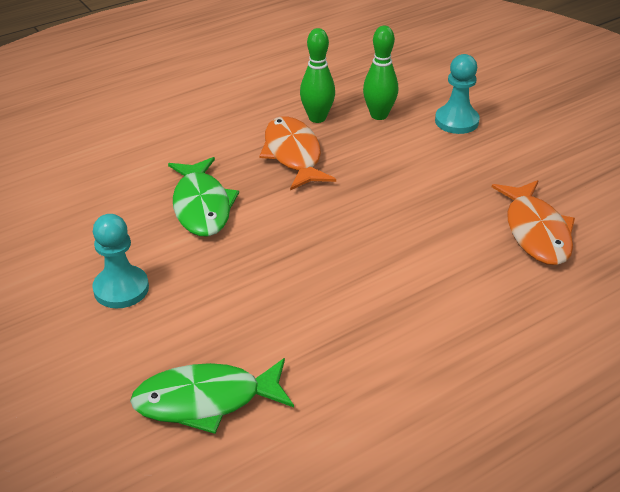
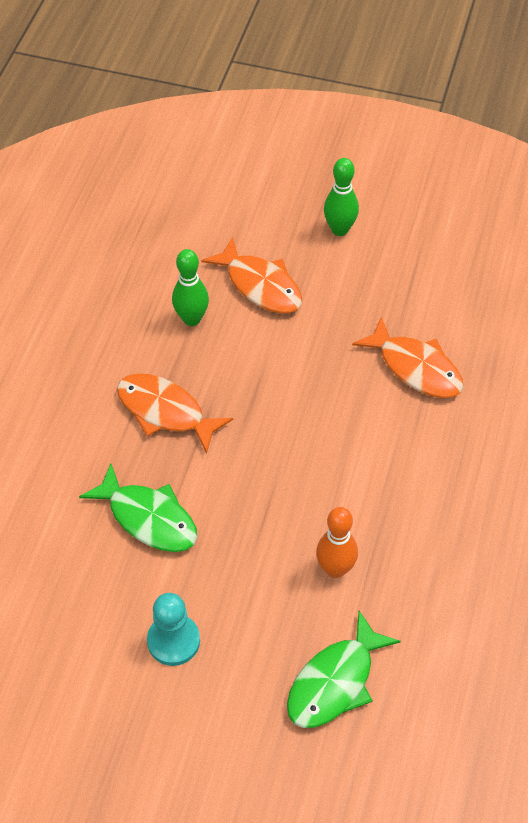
camera: 40 degrees left, 15 degrees up
green bowling pin [300,28,335,123] -> green bowling pin moved to [324,158,359,236]
turquoise pawn [435,54,480,134] -> orange fish [202,237,302,313]
none -> orange bowling pin [316,507,358,578]

